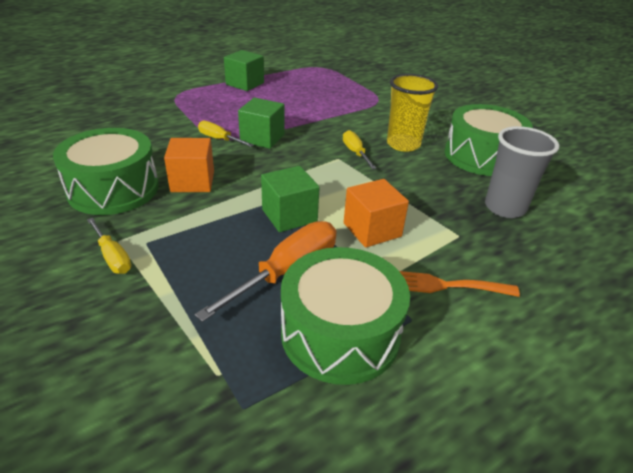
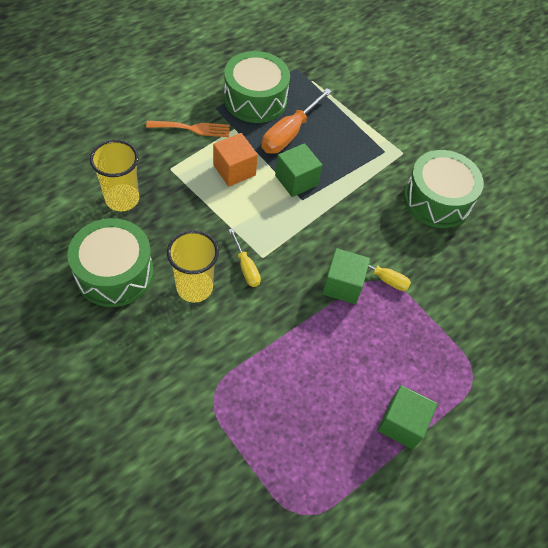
camera: 170 degrees right, 20 degrees up
yellow screwdriver [87,218,131,274] -> none
orange cube [164,138,214,192] -> none
grey cup [485,126,560,218] -> yellow cup [90,140,139,211]

